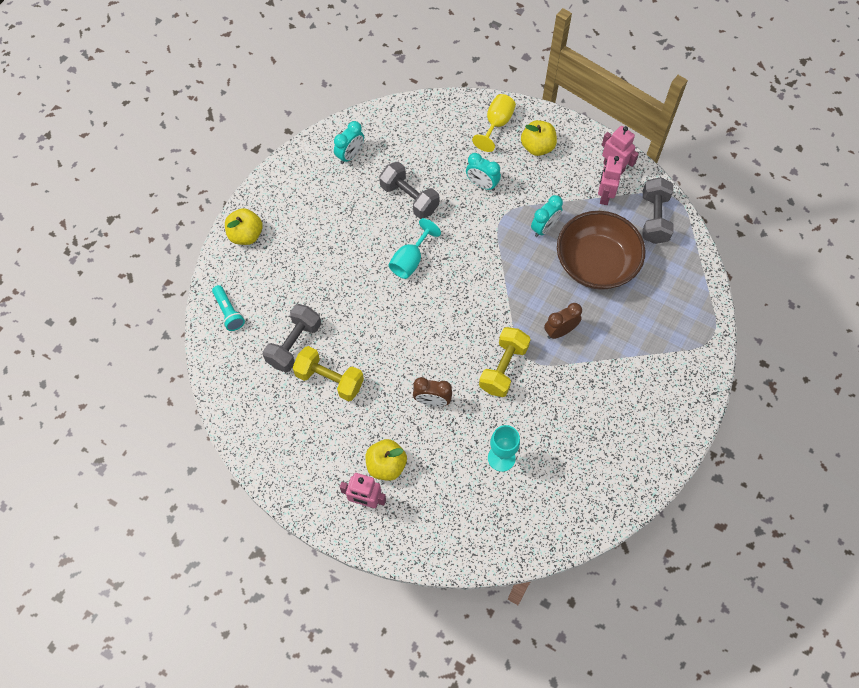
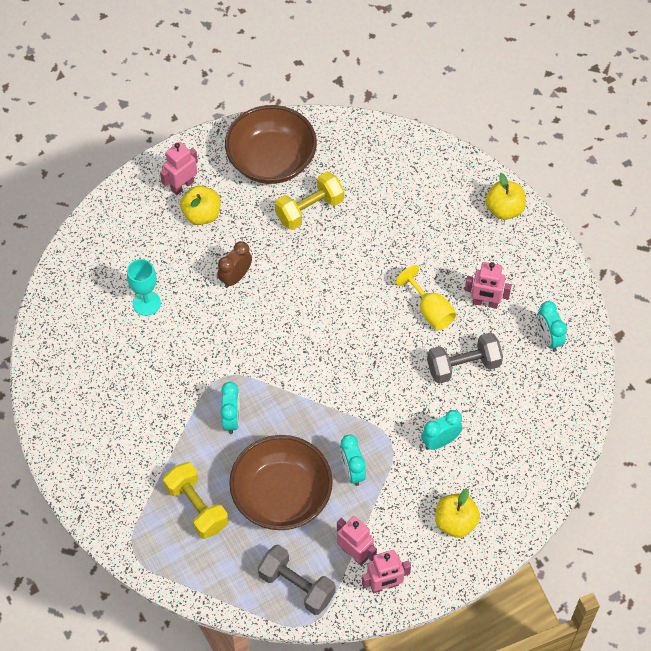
camera: 120 degrees right, 5 degrees down
turquoise flashlight [212,285,245,331] -> none
grey dumbbell [263,304,321,372] -> none
turquoise goblet [388,218,441,279] -> none
yellow goblet [472,94,516,152] -> yellow goblet moved to [396,265,457,330]
yellow dumbbell [479,327,531,397] -> yellow dumbbell moved to [163,462,228,539]
brown clock [544,303,582,339] -> turquoise clock [220,382,240,434]
none -> brown bowl [225,105,317,184]
none -> pink robot [465,262,512,309]

